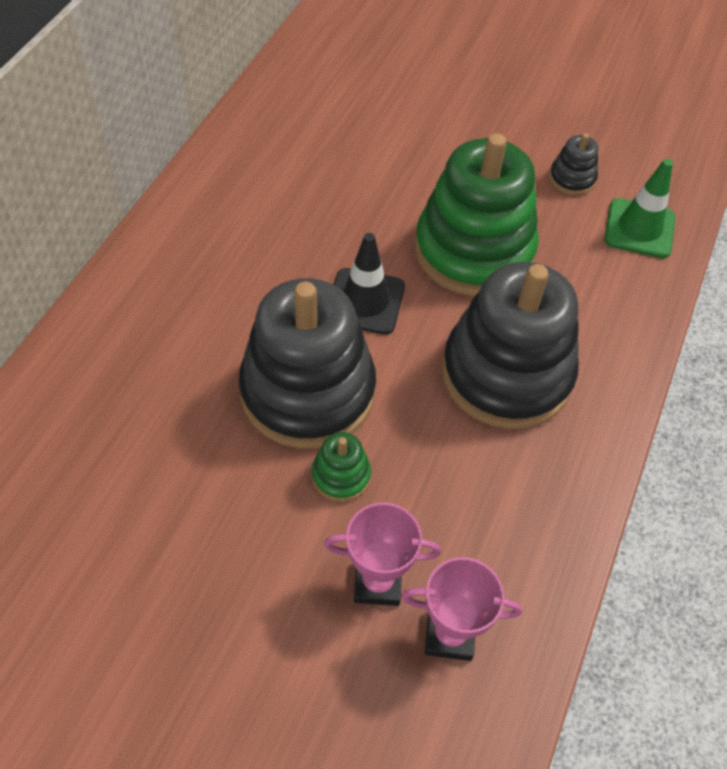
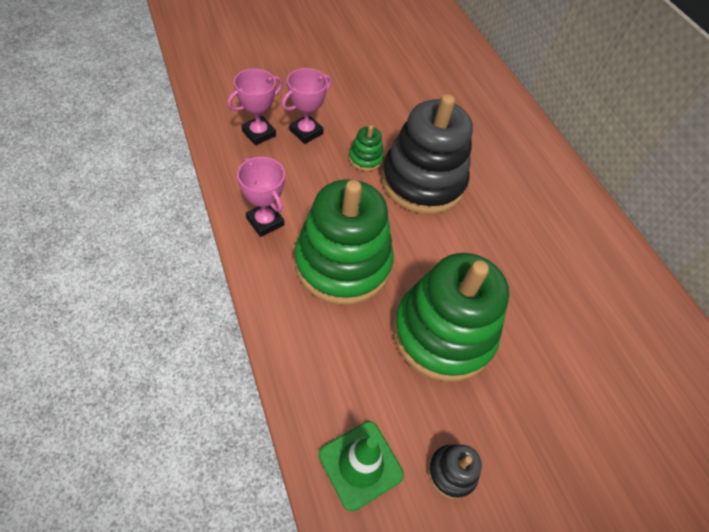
camera: 130 degrees right, 0 degrees up
black traffic cone [334,233,405,334] -> none
black stacking toy [442,262,579,429] -> green stacking toy [294,179,394,305]
none -> pink trophy [237,157,285,237]

